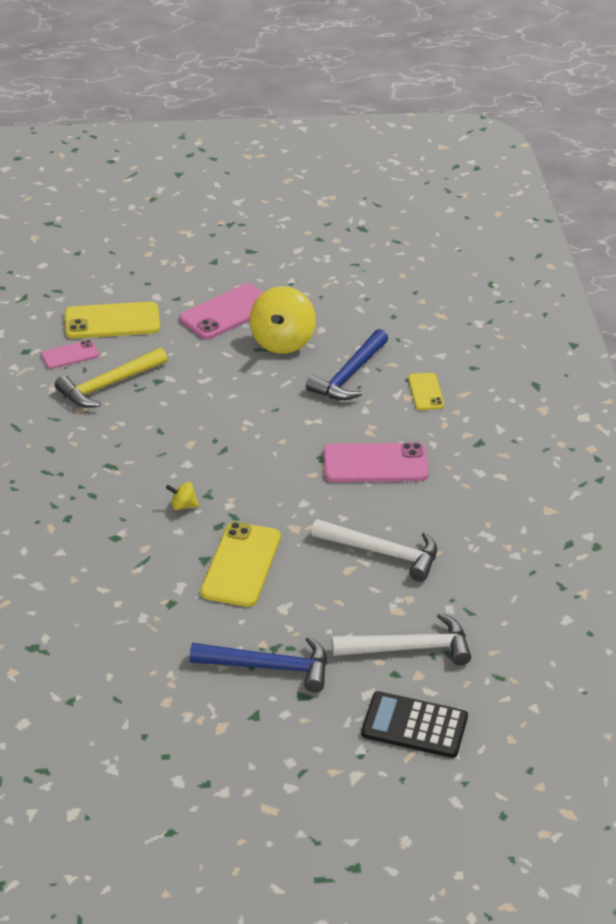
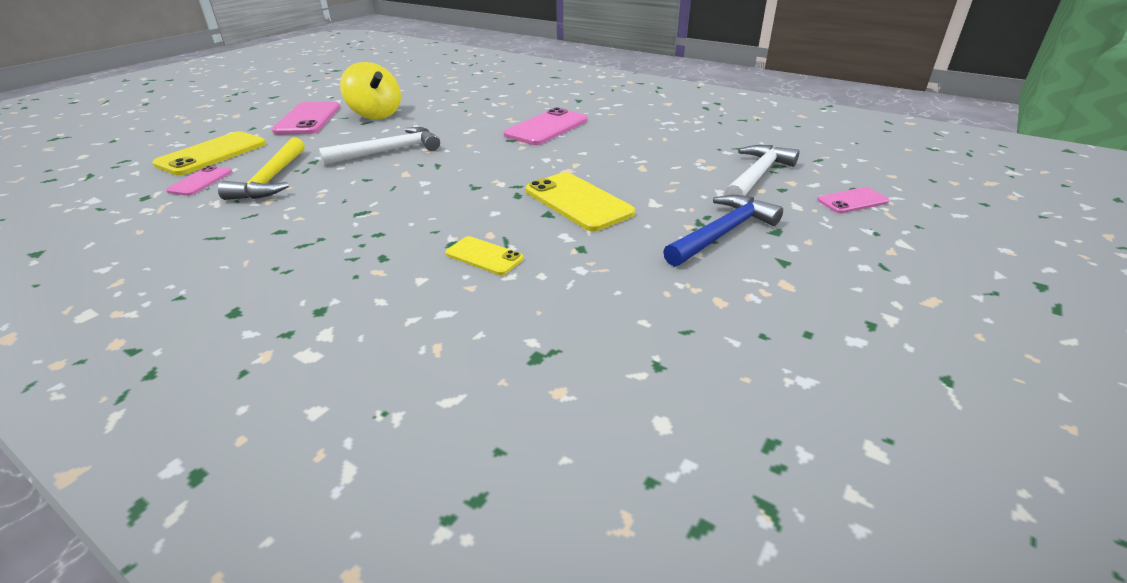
camera: 50 degrees left, 5 degrees down
yellow spinning top [166,482,199,510] -> none
blue hammer [306,329,388,400] -> none
white hammer [311,519,437,582] -> white hammer moved to [319,127,440,165]
black calculator [361,691,468,758] -> pink phone [817,187,889,213]
yellow phone [408,373,444,410] -> yellow phone moved to [445,236,524,275]

